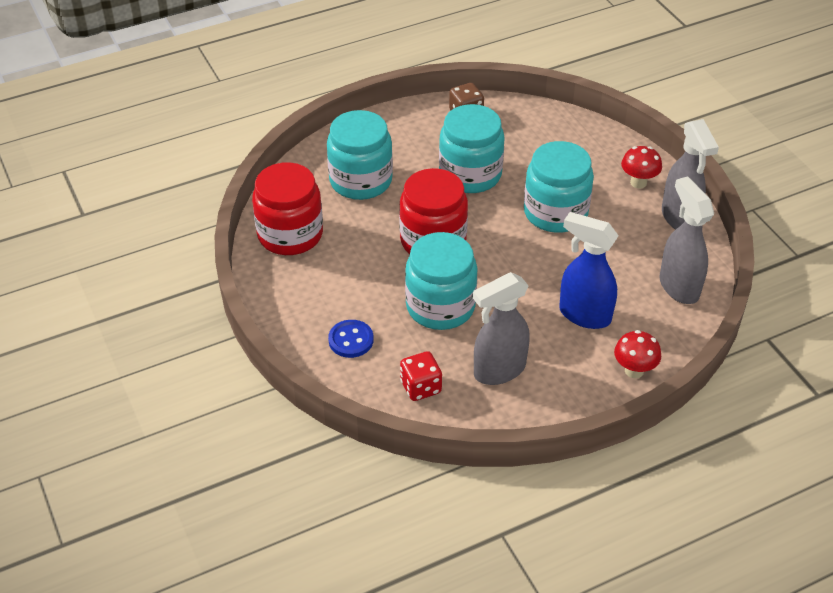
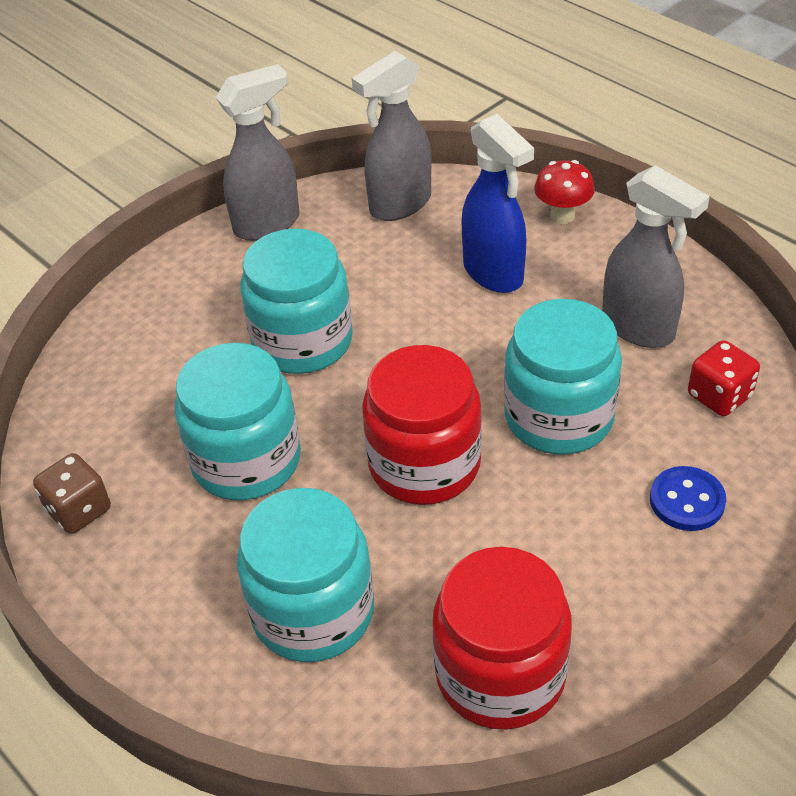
camera: 105 degrees left, 0 degrees up
blue spray bottle [559,212,619,329] -> blue spray bottle turned 45 degrees counterclockwise [462,114,534,293]
red mushroom [621,146,662,188] -> none

